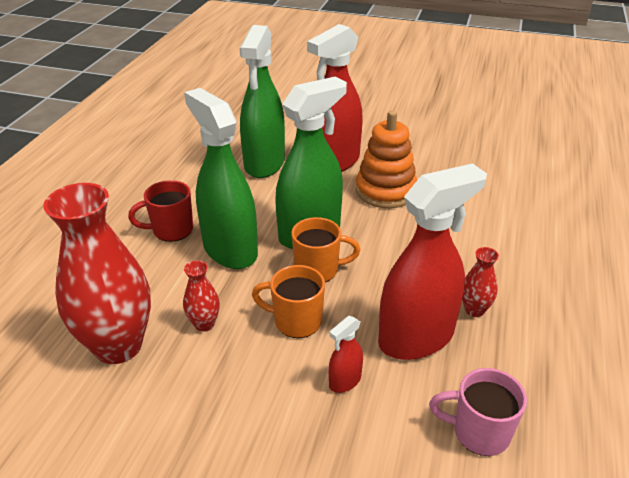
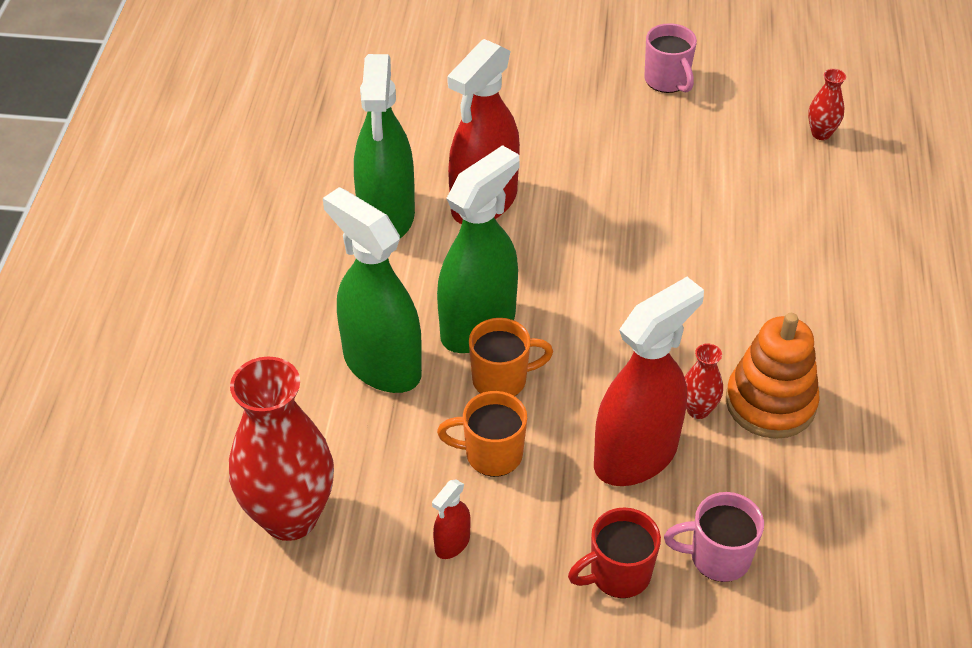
camera: 10 degrees left, 10 degrees up
red mug [128,180,193,242] -> red mug moved to [568,507,661,598]
red vase [183,260,220,332] -> red vase moved to [808,69,846,140]
red spray bottle [329,316,363,393] -> red spray bottle moved to [432,479,471,559]
orange stacking toy [356,111,417,208] -> orange stacking toy moved to [726,313,820,439]
none -> pink mug [644,23,697,93]

